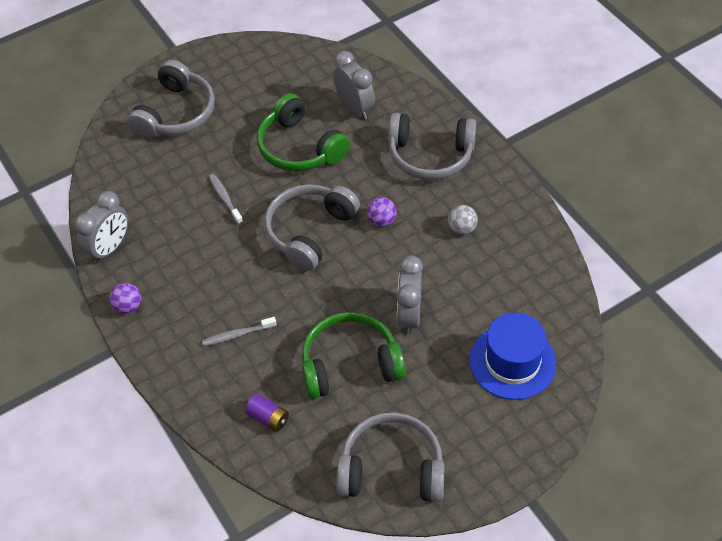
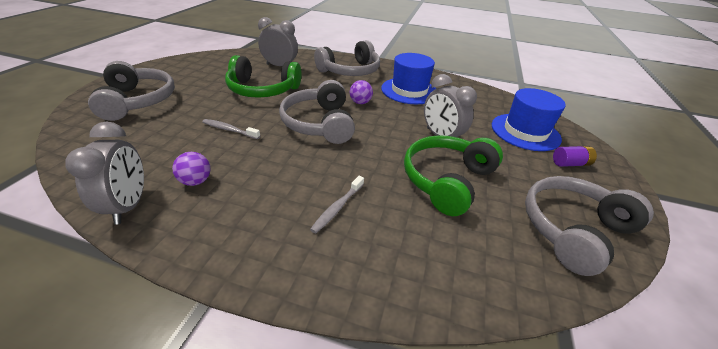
camera: 45 degrees left, 15 degrees down
purple ball [110,283,141,314] -> purple ball moved to [172,152,211,186]
purple battery [245,394,289,431] -> purple battery moved to [553,146,597,167]
grey ball [448,205,478,235] -> blue hat [381,53,436,104]

